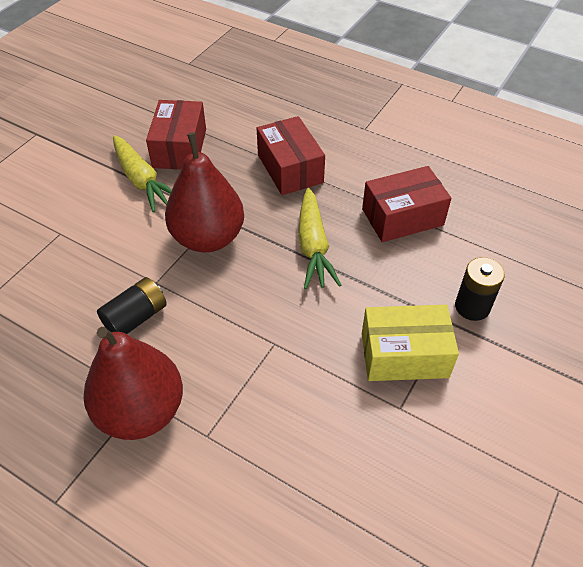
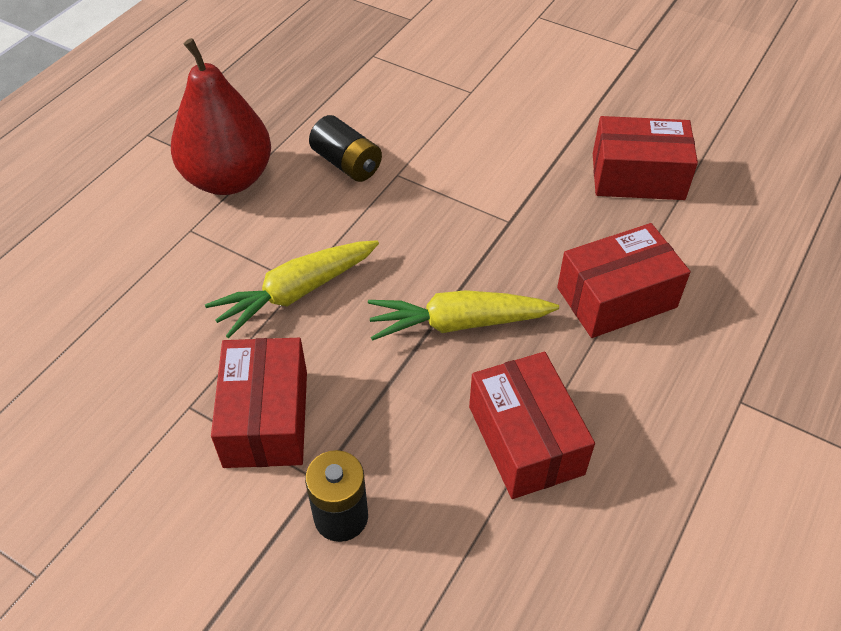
camera: 90 degrees right, 0 degrees up
yellow carrot [113,135,172,212] -> yellow carrot moved to [205,240,379,338]
red pear [165,132,244,253] -> none
yellow box [362,305,459,381] -> red box [211,338,307,468]

